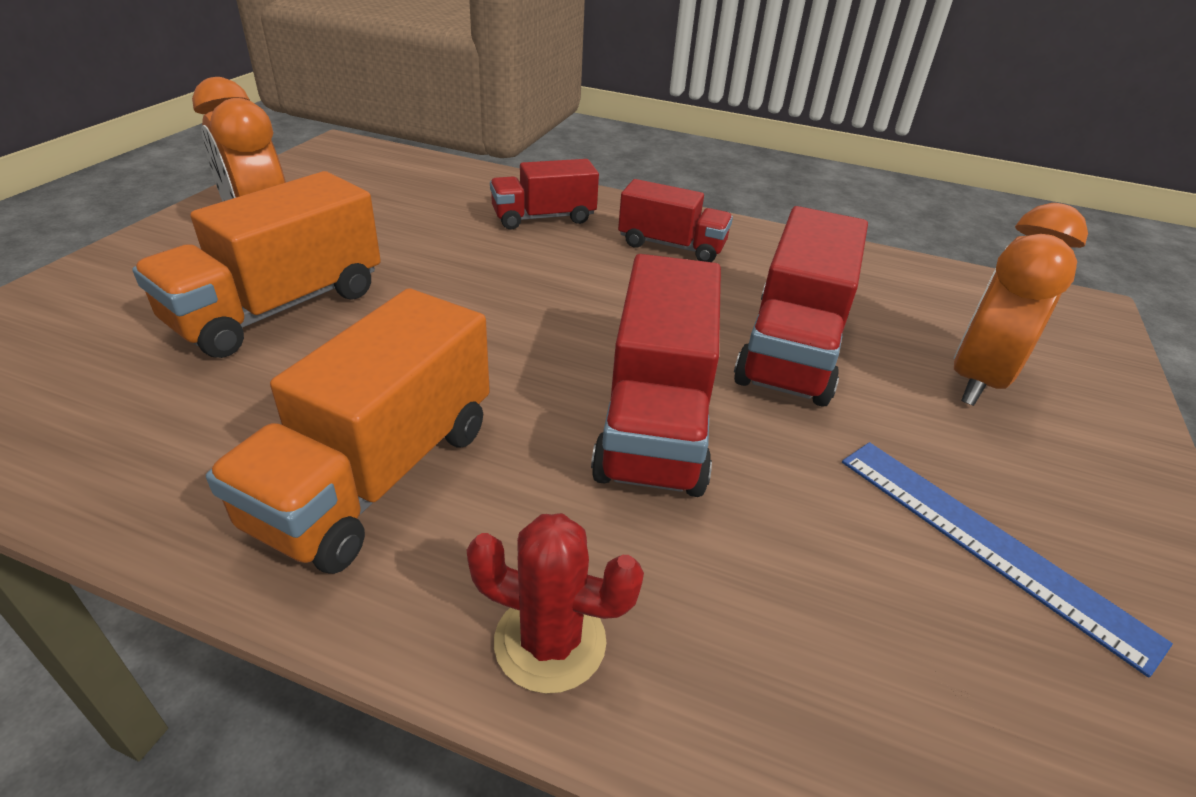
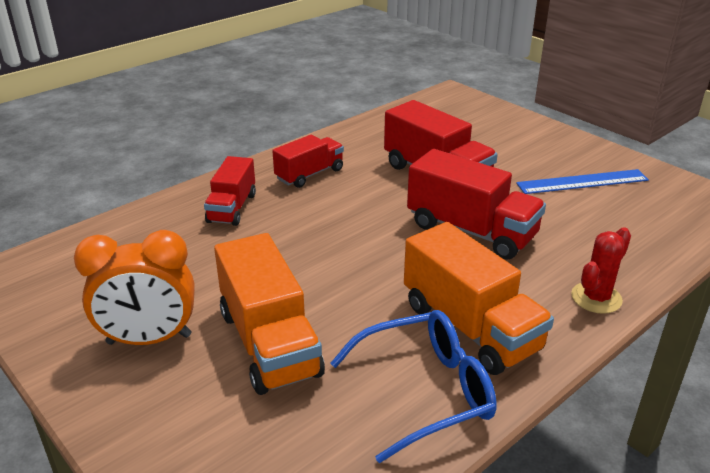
camera: 60 degrees left, 5 degrees down
orange clock [953,203,1088,406] -> none
none -> blue glasses [330,310,497,463]

